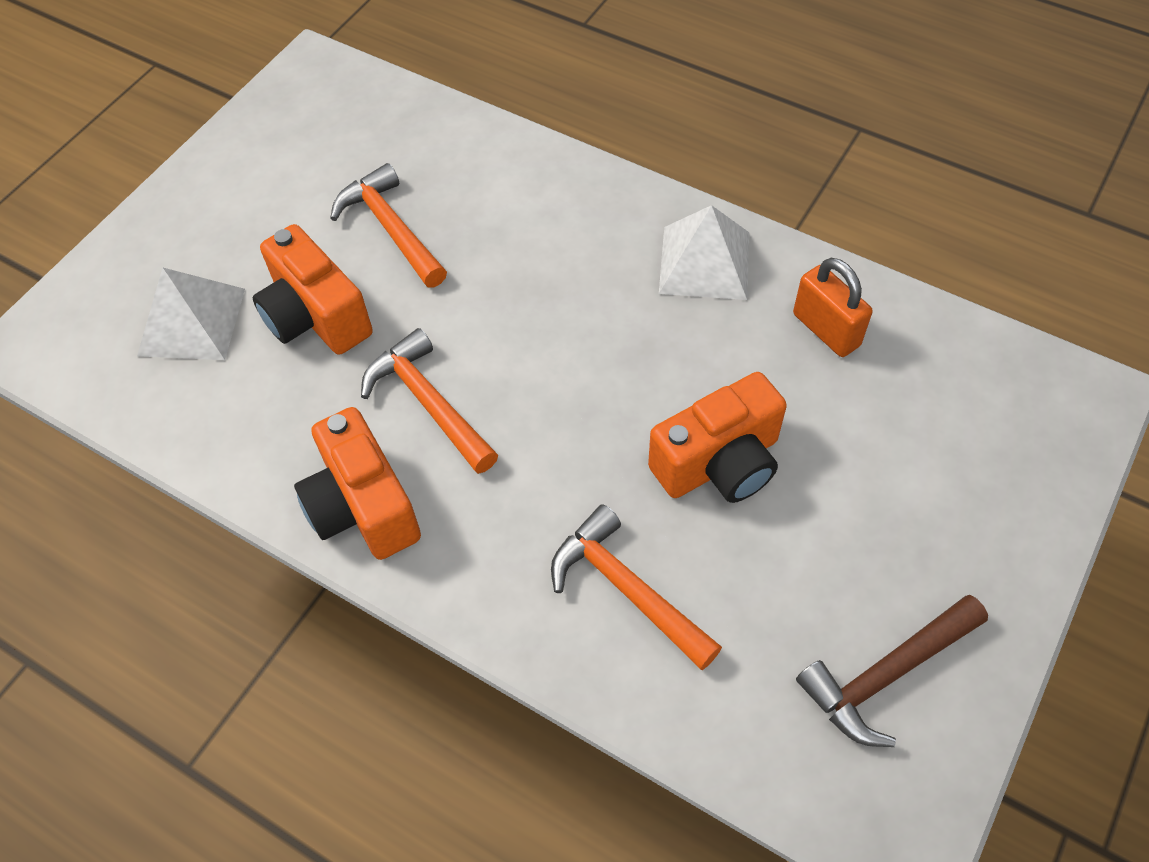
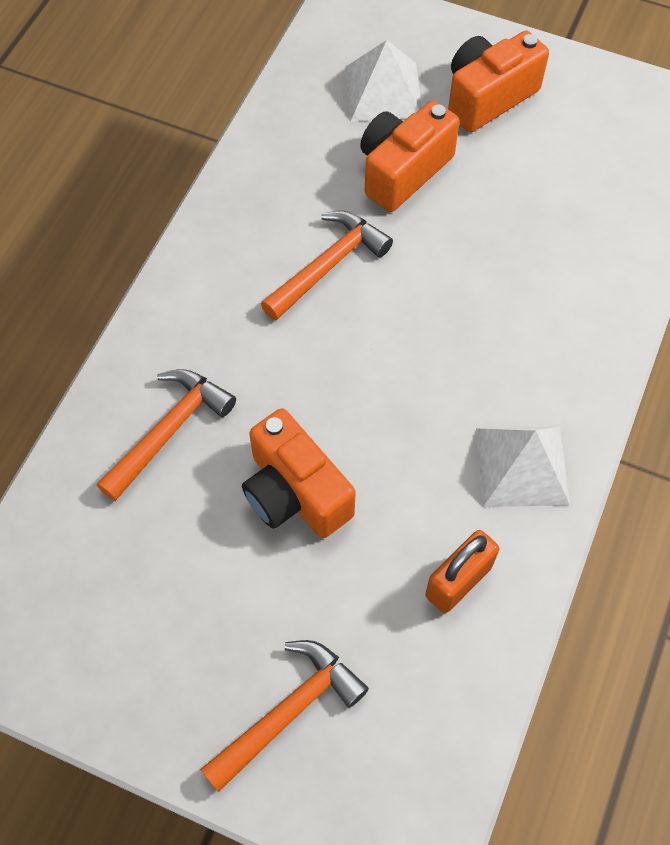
camera: 80 degrees right, 5 degrees up
orange camera [294,407,421,560] -> orange camera moved to [448,31,549,132]
orange hammer [330,163,447,288] -> orange hammer moved to [200,640,369,792]
brown hammer [796,595,988,747] -> none

